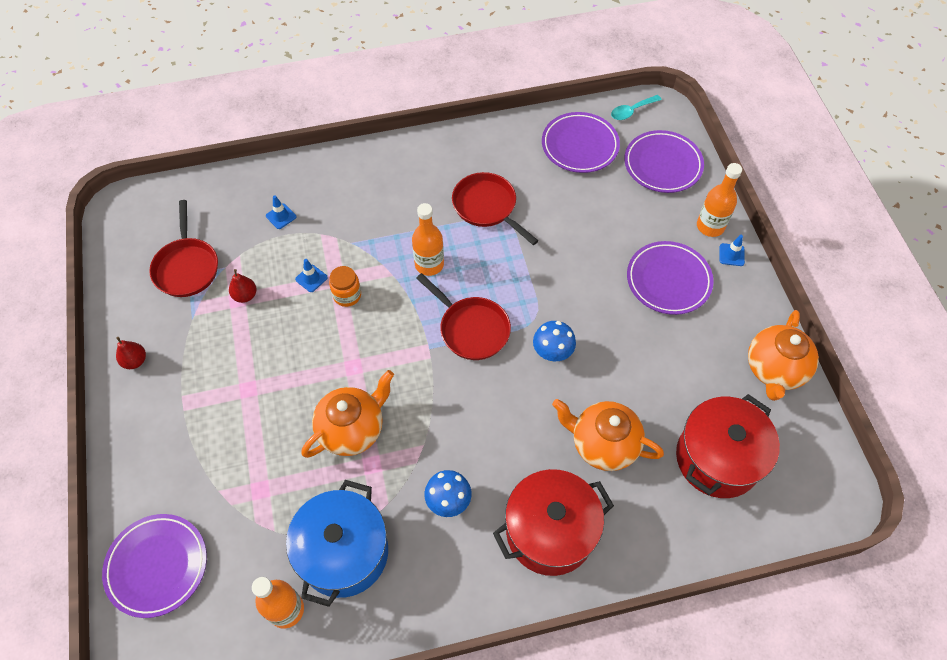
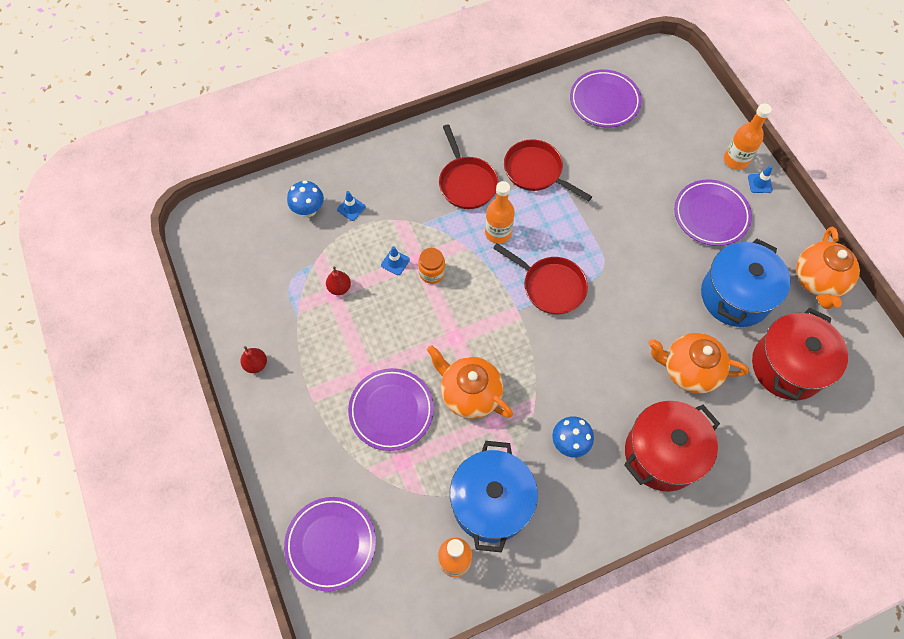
camera: 10 degrees left, 5 degrees up
red pan [149,200,218,297] -> red pan moved to [439,124,498,209]
orange teapot [301,370,394,458] -> orange teapot turned 90 degrees counterclockwise [427,345,513,419]
blue mushroom [533,321,576,362] -> blue mushroom moved to [287,180,324,217]
turquoise spoon [611,95,662,120] -> none
purple plate [624,130,704,193] -> purple plate moved to [348,368,434,451]
none -> blue pot [701,238,790,327]

